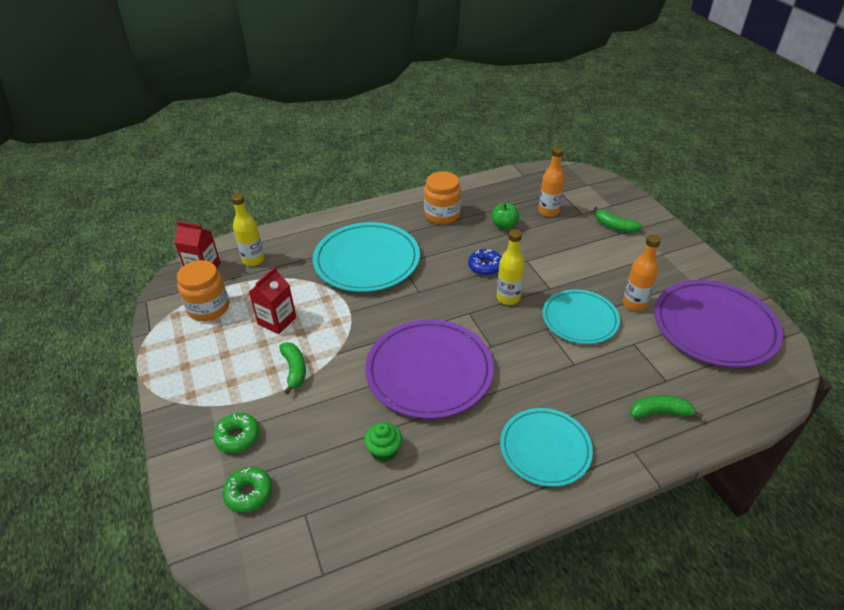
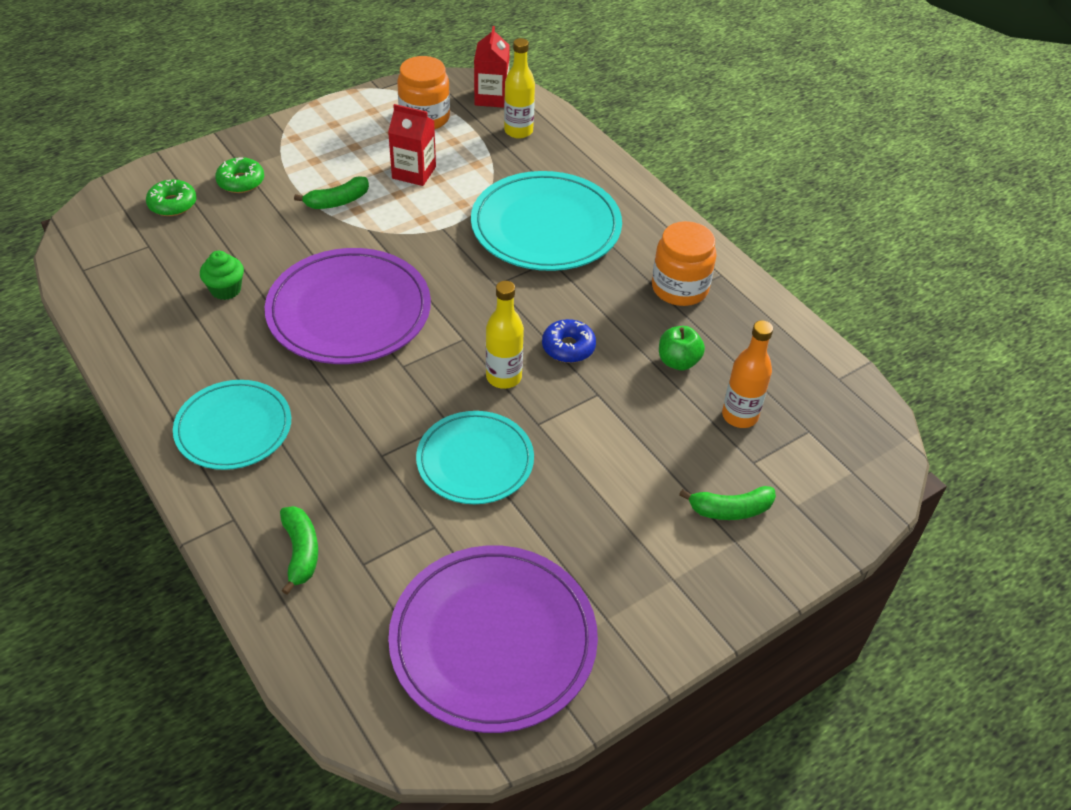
camera: 75 degrees right, 5 degrees up
green banana [594,207,642,233] -> green banana turned 120 degrees counterclockwise [679,486,776,520]
orange bottle [623,234,661,311] -> none

